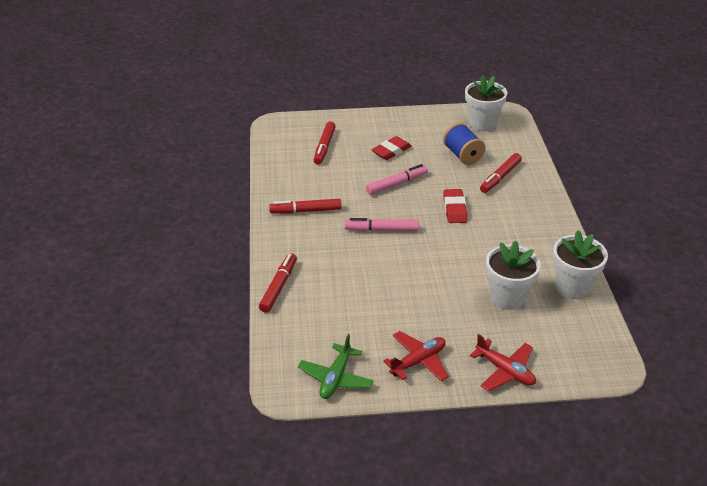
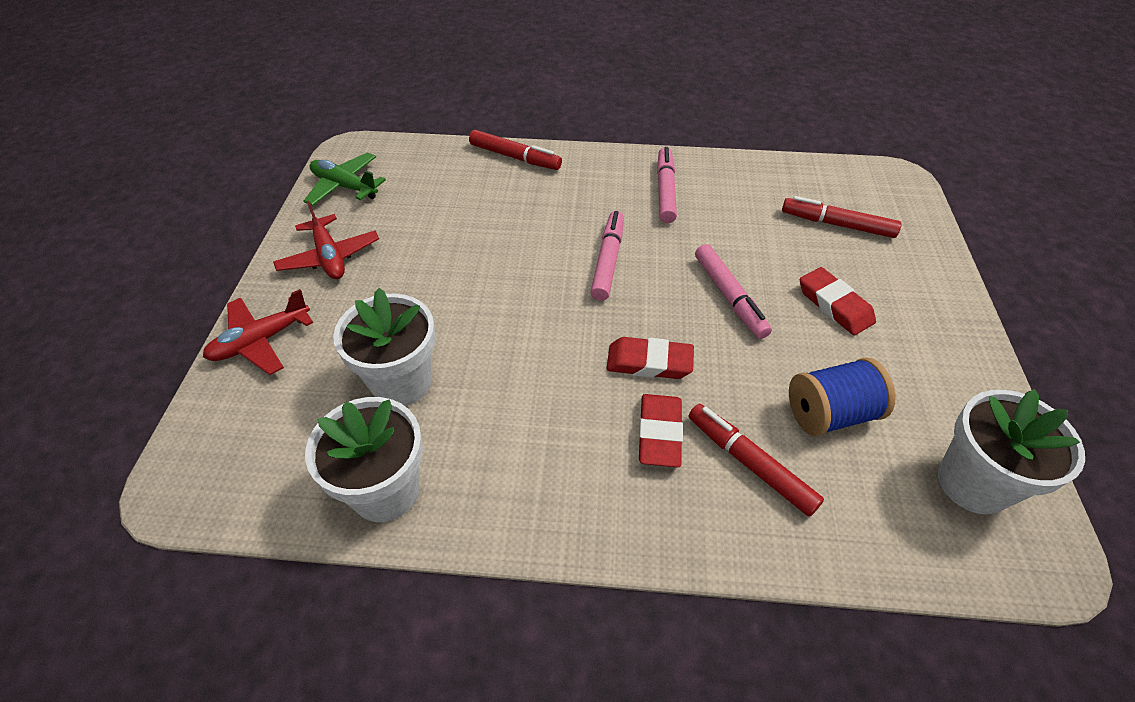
camera: 100 degrees right, 10 degrees up
red marker [269,199,342,214] -> pink marker [657,147,677,223]
none -> red eraser [639,394,683,468]

